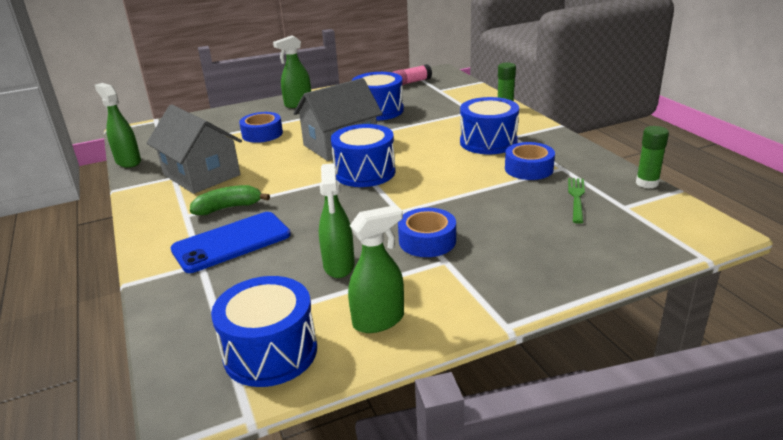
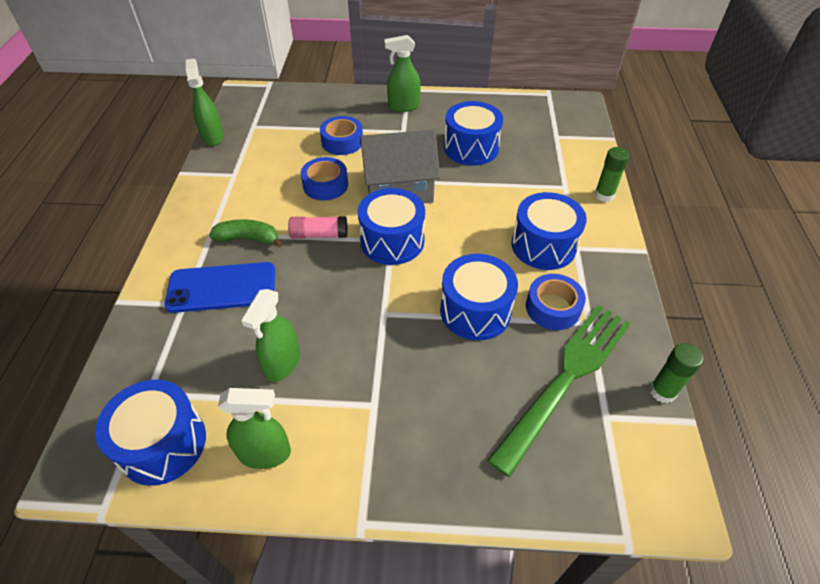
camera: 25 degrees right, 20 degrees up
grey house [147,104,242,194] -> none
pink glue stick [392,64,432,85] -> pink glue stick moved to [288,216,347,239]
blue tape [398,208,456,257] -> blue tape moved to [301,157,348,201]
green fork [568,178,585,224] -> green fork [487,305,631,477], size x2.19
none -> blue drum [440,254,518,340]

